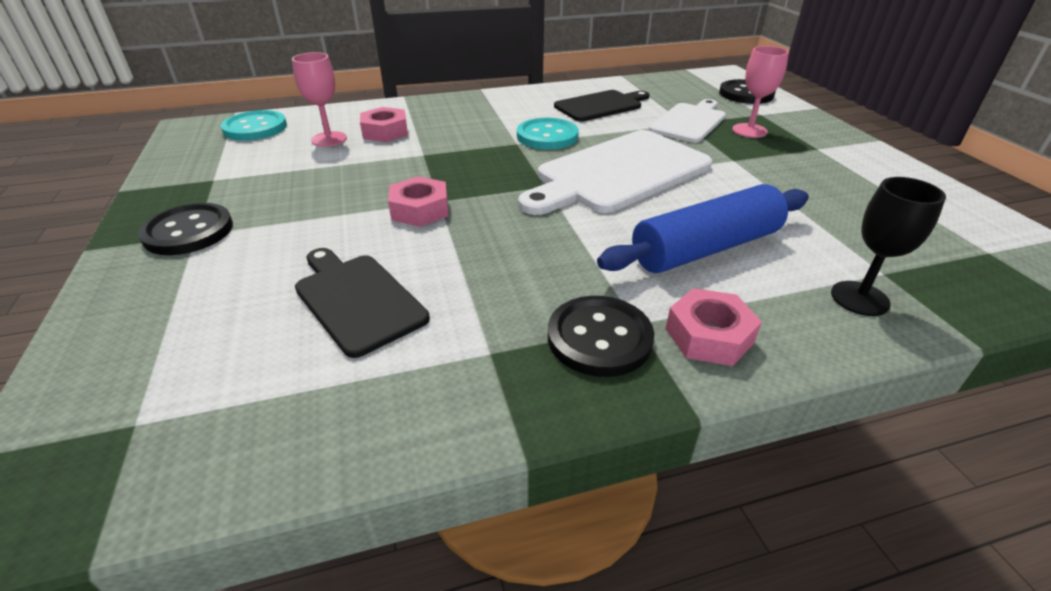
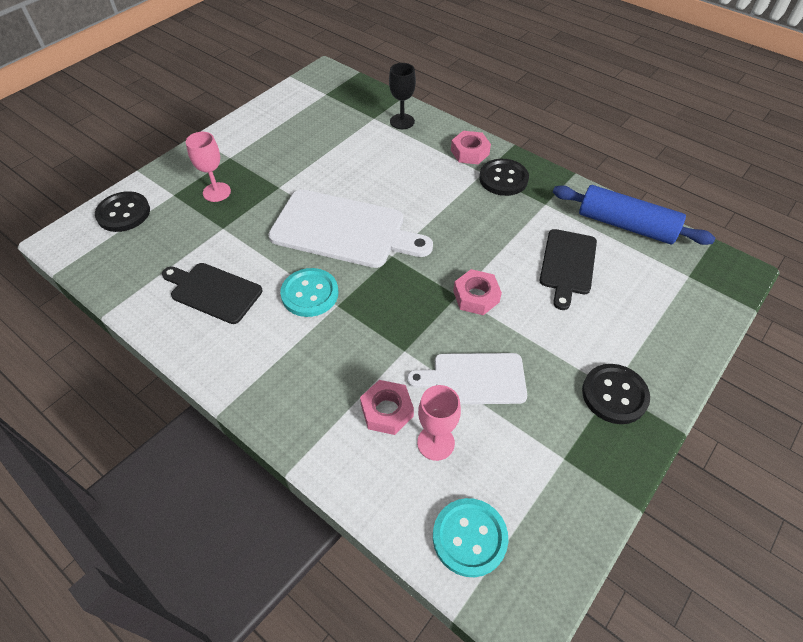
camera: 125 degrees left, 15 degrees up
blue rolling pin [597,184,809,273] -> blue rolling pin moved to [553,185,715,245]
white cutting board [648,99,726,143] -> white cutting board moved to [407,353,527,404]

